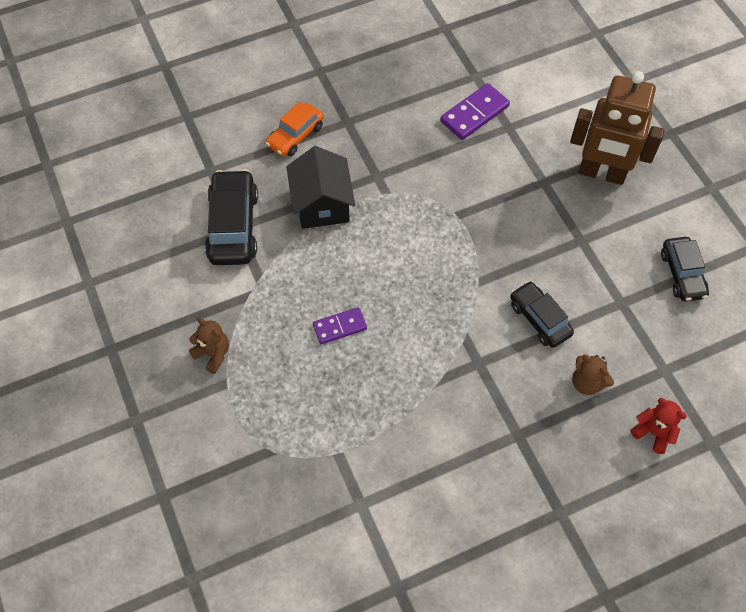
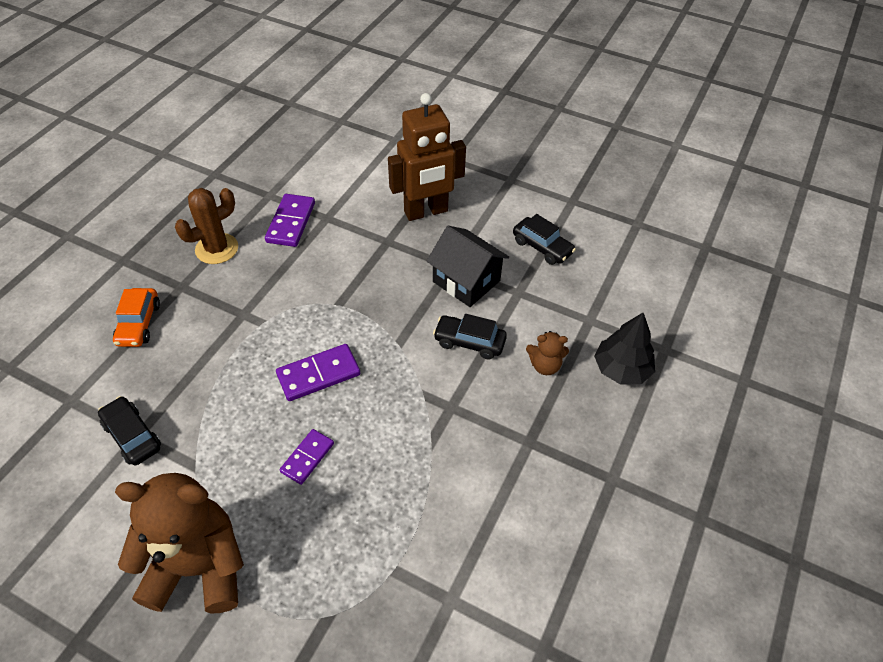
camera: 40 degrees left, 10 degrees down
brown teddy bear [189,317,229,374] -> brown teddy bear [115,473,244,613], size x2.25
black car [205,169,258,265] -> black car [98,396,161,466], size x0.65
black house [286,146,355,229] -> black house moved to [427,226,509,307]
red teddy bear [630,398,687,454] -> black tree [594,313,655,385]
none -> brown cactus [175,188,238,264]
none -> purple domino [276,344,360,401]

